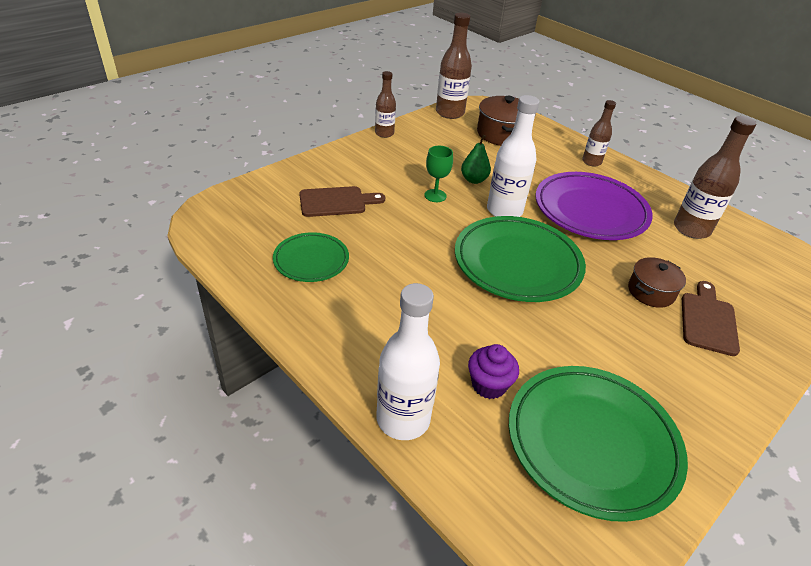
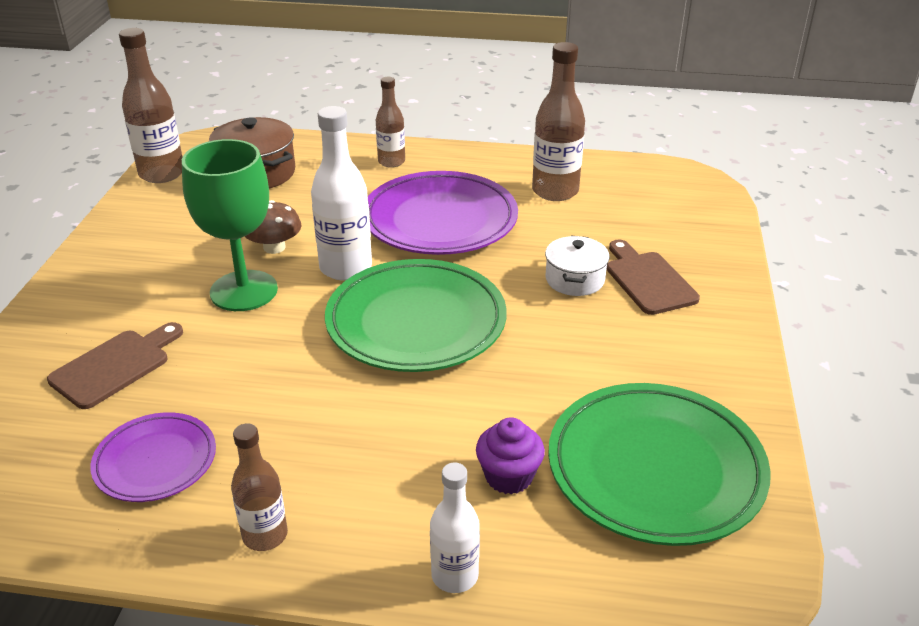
camera: 35 degrees left, 5 degrees down
green plate [273,232,349,282] -> purple plate [90,412,216,502]
brown bottle [375,71,396,138] -> brown bottle moved to [231,423,288,551]
white bottle [376,283,440,440] -> white bottle [430,463,480,593], size x0.62
green goblet [424,146,453,202] -> green goblet [182,139,278,311], size x1.99
green pear [461,135,491,184] -> brown mushroom [244,200,301,254]
brown pot [628,257,686,308] -> white pot [545,236,610,296]

